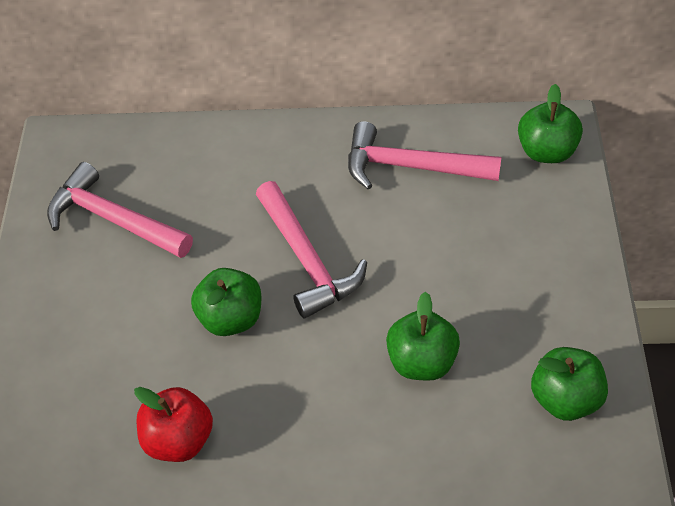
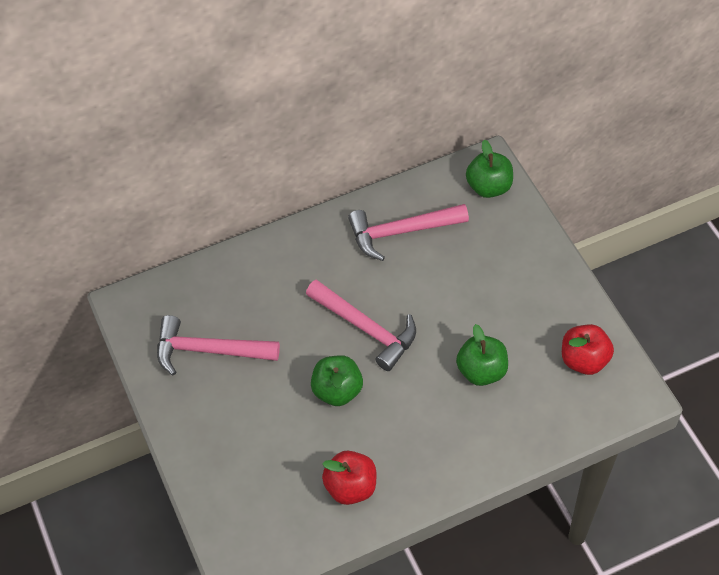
camera: 25 degrees left, 5 degrees up
green apple [531,347,608,421] -> red apple [562,324,614,375]

